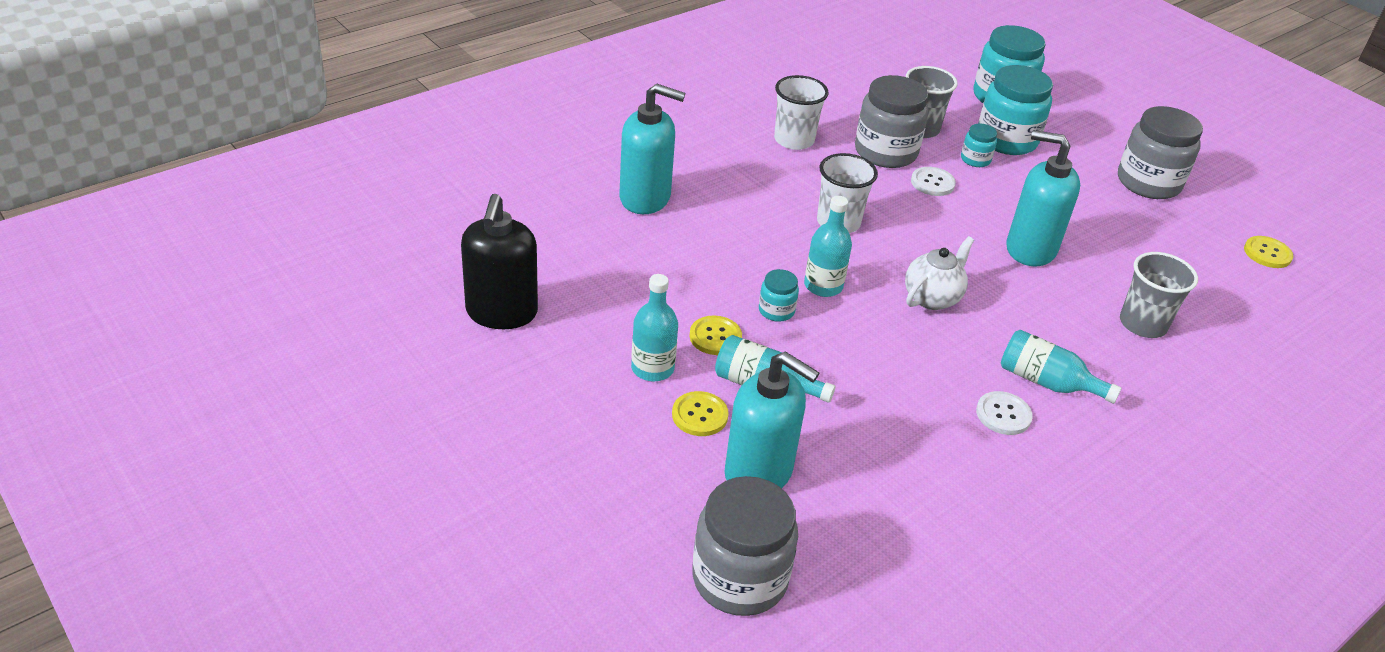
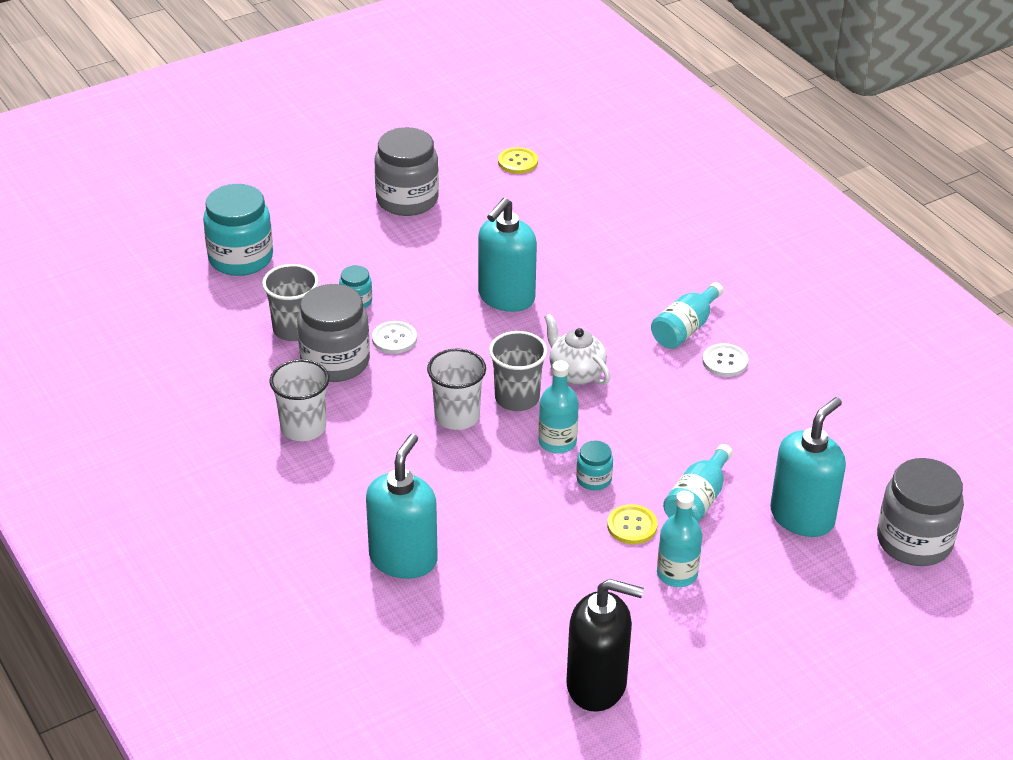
camera: 80 degrees left, 0 degrees up
yellow button [672,391,729,436] -> none
turquoise jar [978,65,1053,155] -> none
grey cup [1120,252,1198,338] -> grey cup moved to [489,331,547,411]

